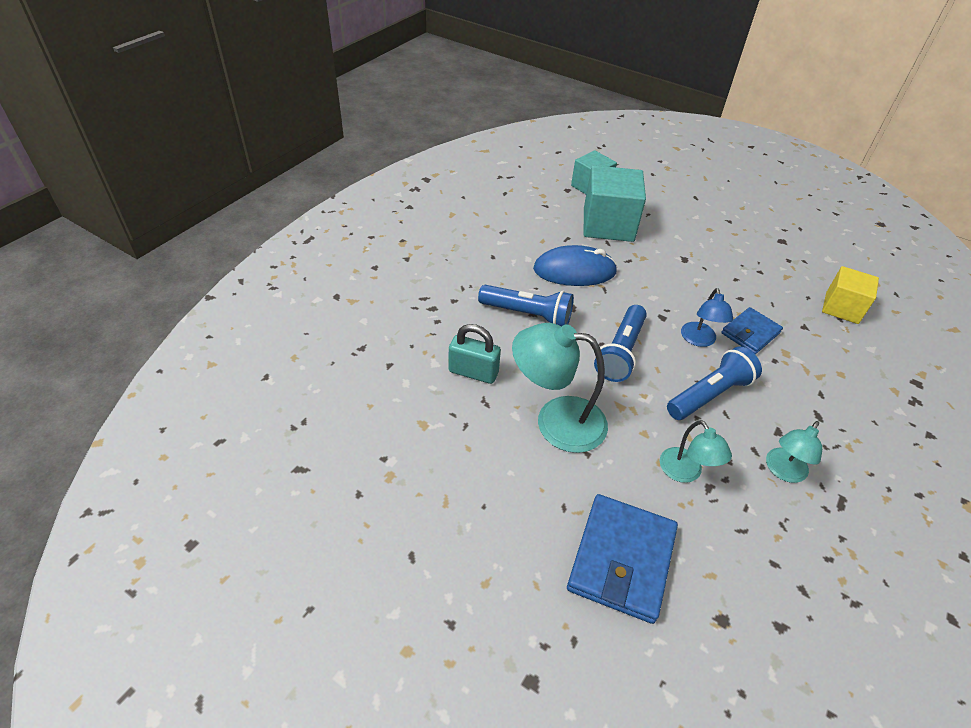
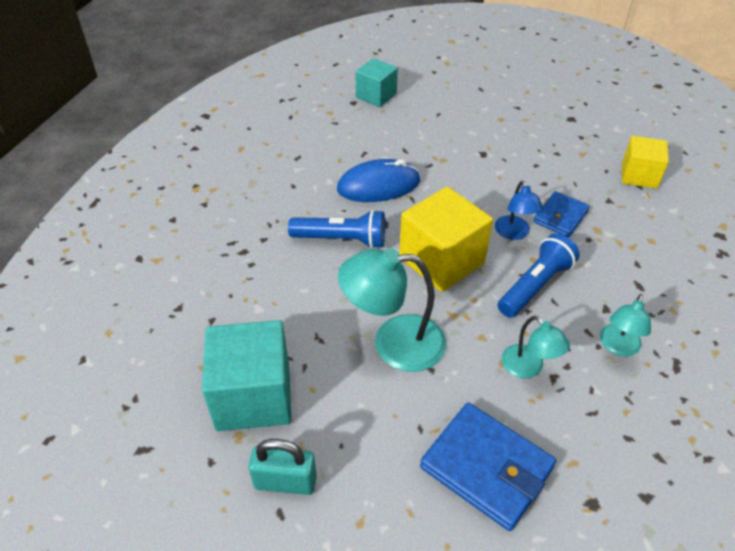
camera: 10 degrees left, 0 degrees up
turquoise padlock [449,324,501,384] -> turquoise padlock moved to [248,439,317,495]
blue wallet [567,494,678,624] -> blue wallet turned 60 degrees counterclockwise [420,402,556,531]
turquoise cube [584,165,646,242] -> turquoise cube moved to [202,320,291,431]
blue flashlight [594,305,647,382] -> yellow cube [399,186,493,292]

